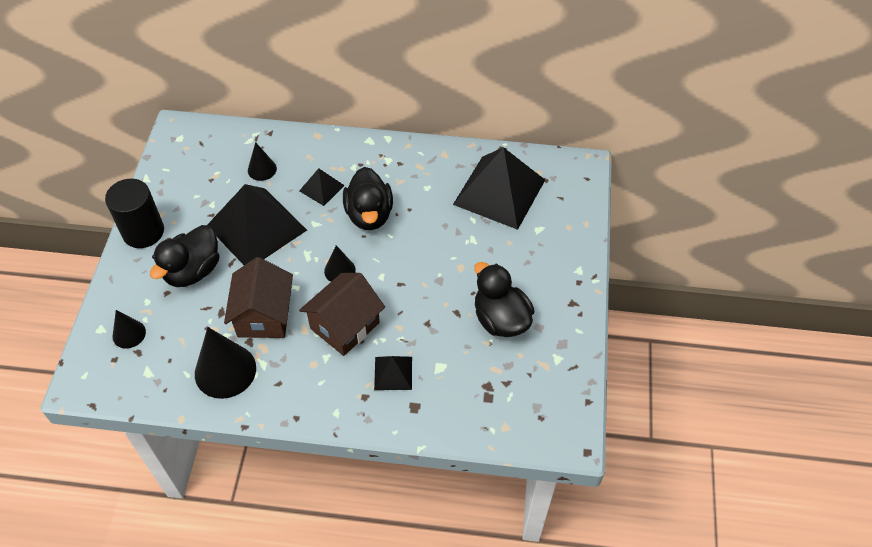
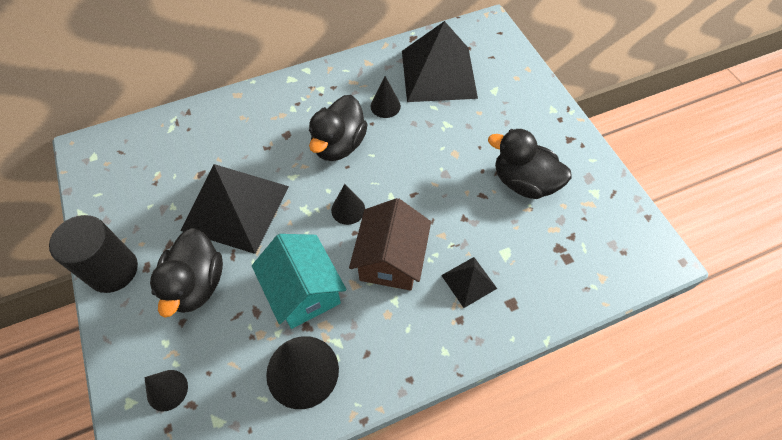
camera: 30 degrees left, 5 degrees up
brown house [224,257,293,338] -> turquoise house [252,234,347,329]
black cone [248,142,277,181] -> black cone moved to [371,76,401,118]
black pyramid [299,168,345,206] -> none
black duck [343,167,393,230] -> black duck turned 60 degrees clockwise [309,95,368,161]

